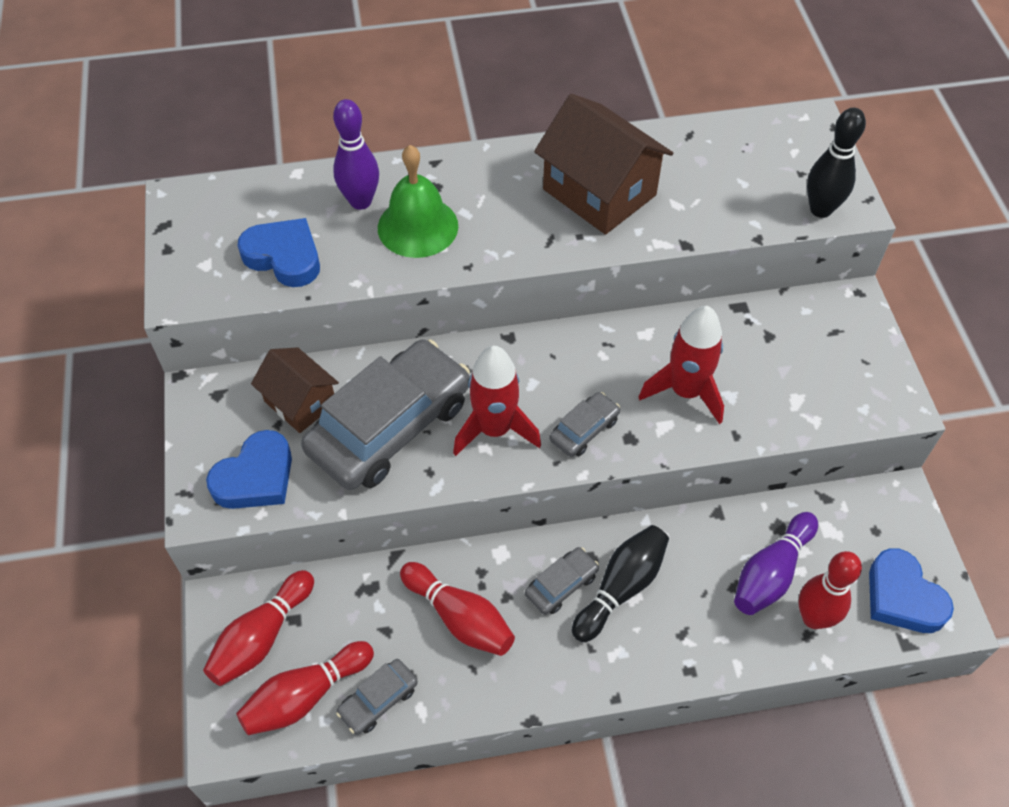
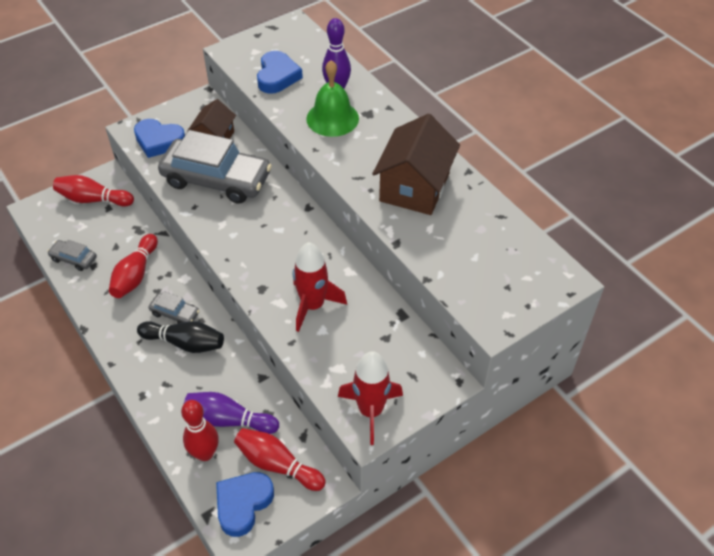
camera: 65 degrees right, 5 degrees down
red bowling pin [236,641,374,735] -> red bowling pin moved to [234,428,326,491]
red rocket [453,346,541,456] -> red rocket moved to [338,351,403,445]
grey car [549,392,620,457] -> none
black bowling pin [807,108,866,218] -> none

